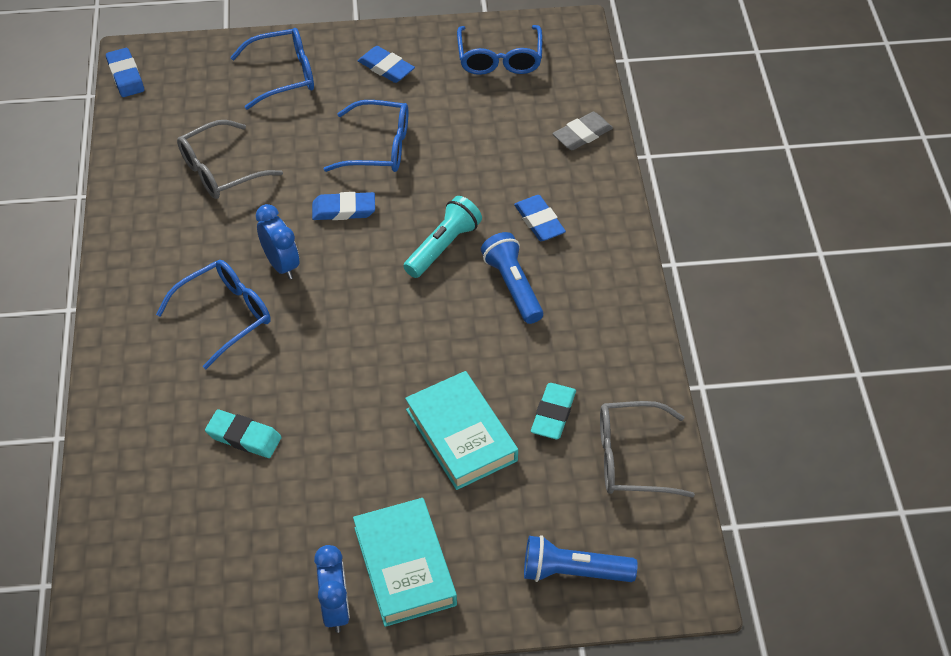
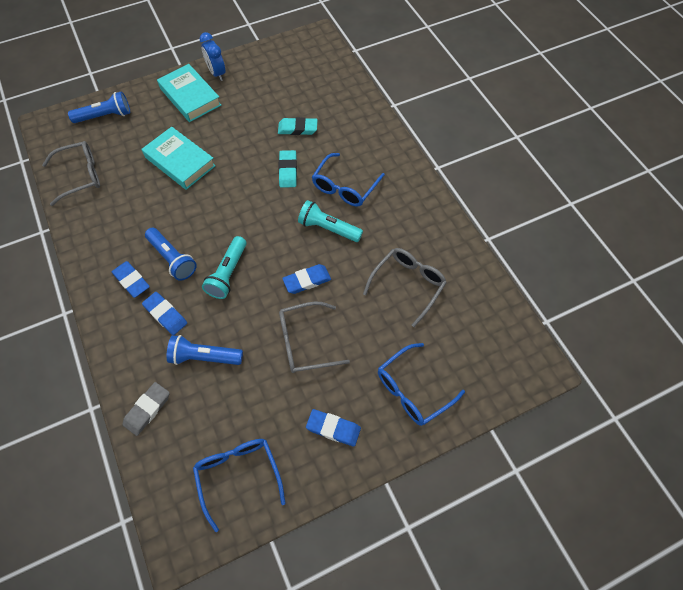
camera: 160 degrees right, 10 degrees up
blue eraser [106,48,144,97] -> blue eraser moved to [112,261,150,298]
blue clock [256,204,299,279] -> turquoise flashlight [298,200,363,242]
blue glasses [324,100,408,172] -> grey glasses [279,302,350,373]
turquoise eraser [531,383,576,439] -> turquoise eraser moved to [279,150,297,188]
none -> blue flashlight [167,335,243,365]

